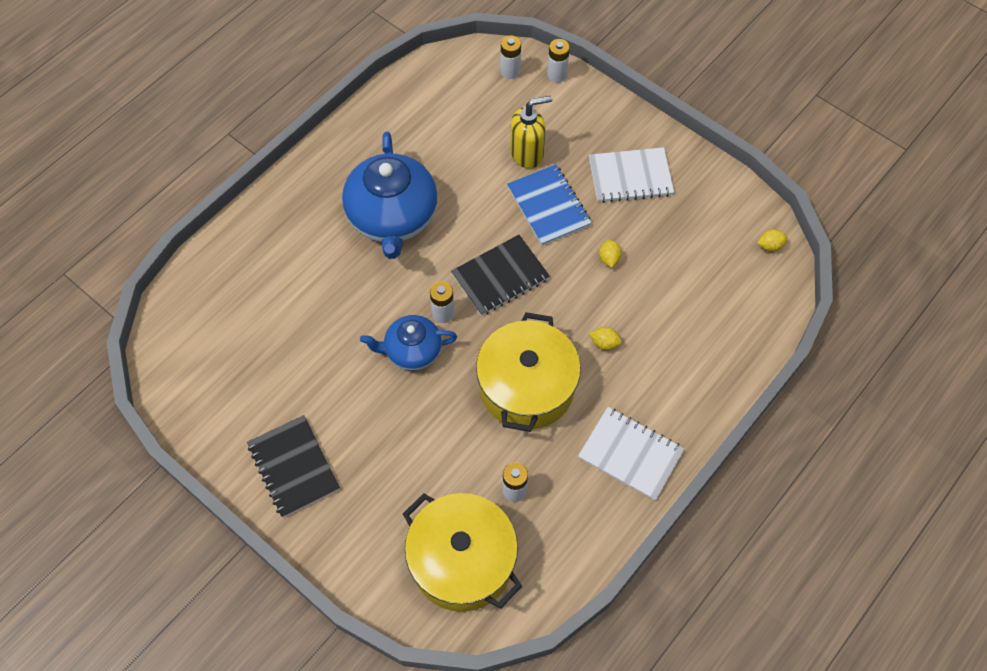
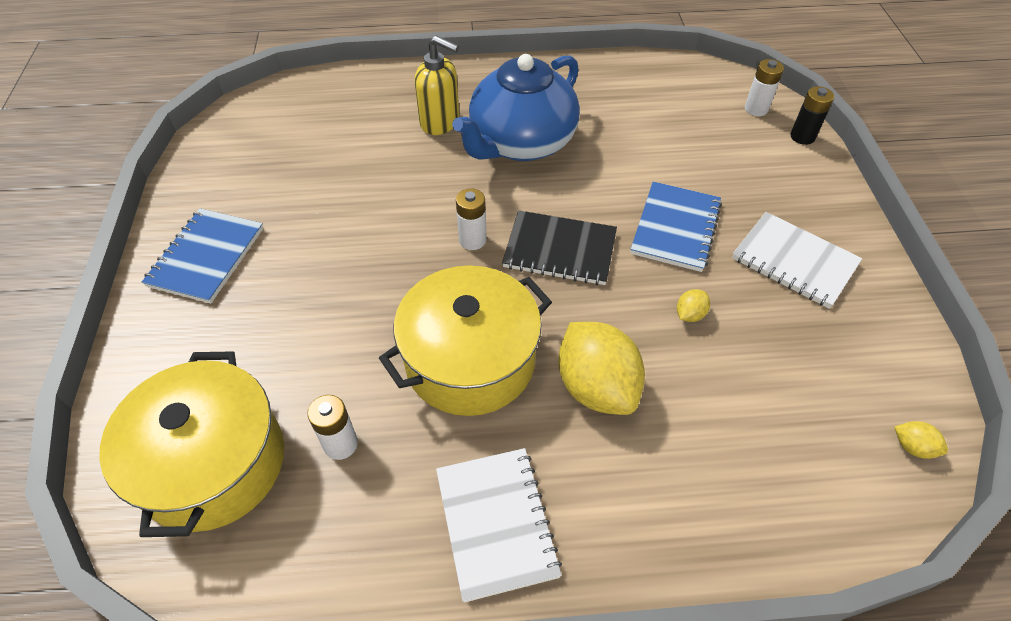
camera: 45 degrees right, 10 degrees down
black notebook [247,415,340,517] -> blue notebook [142,208,263,303]
blue teapot [360,315,457,370] -> none
yellow soap dispenser [510,96,552,168] -> yellow soap dispenser moved to [414,36,459,135]
white battery [547,39,570,82] -> black battery [790,86,834,145]
yellow lemon [589,327,622,350] -> yellow lemon [558,322,645,415], size x2.38

